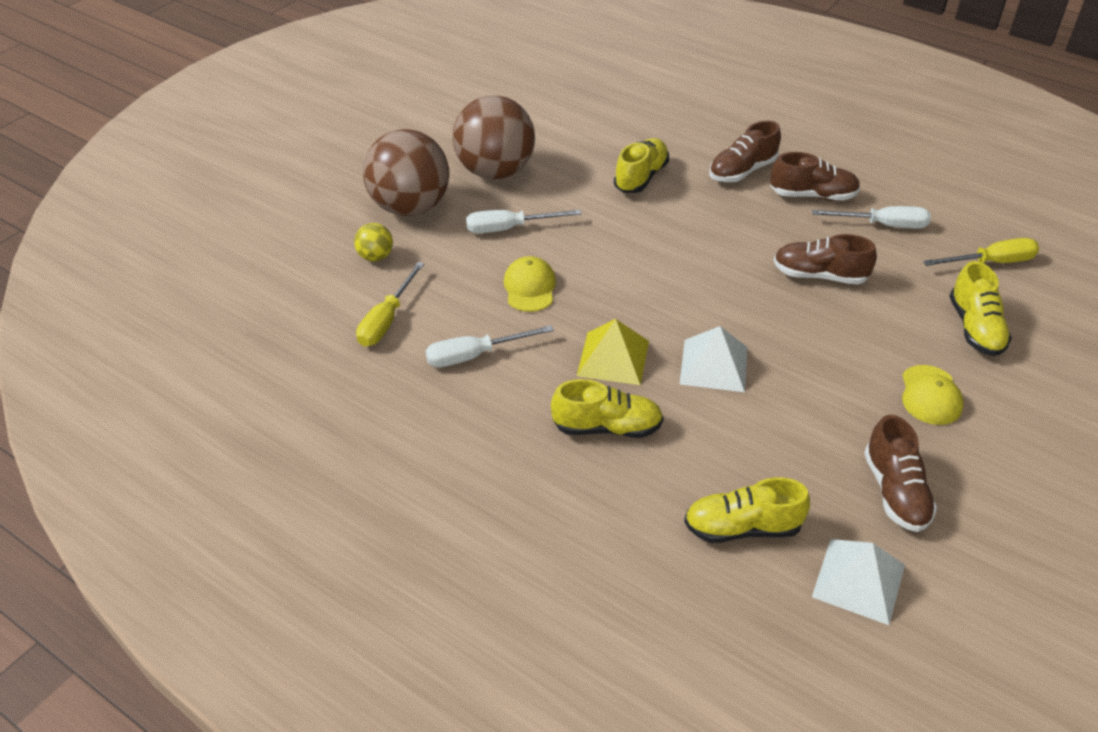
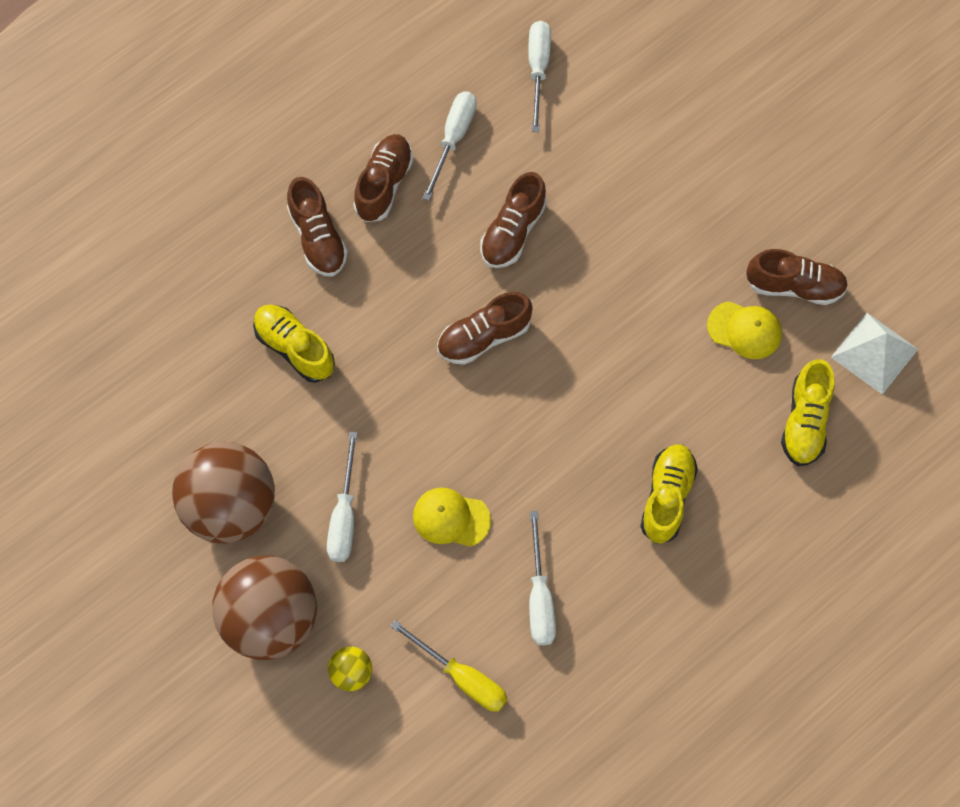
camera: 75 degrees left, 25 degrees up
yellow pyramid [577,319,649,385] -> none
white pyramid [680,326,747,392] -> none
yellow cap [902,365,963,425] -> yellow cap moved to [707,301,782,359]
yellow screwdriver [923,238,1039,266] -> white screwdriver [528,21,551,132]
yellow shoe [950,261,1012,356] -> none
none -> brown shoe [437,292,533,365]

